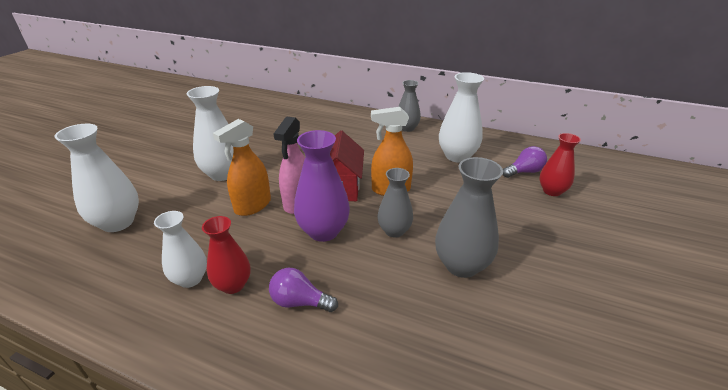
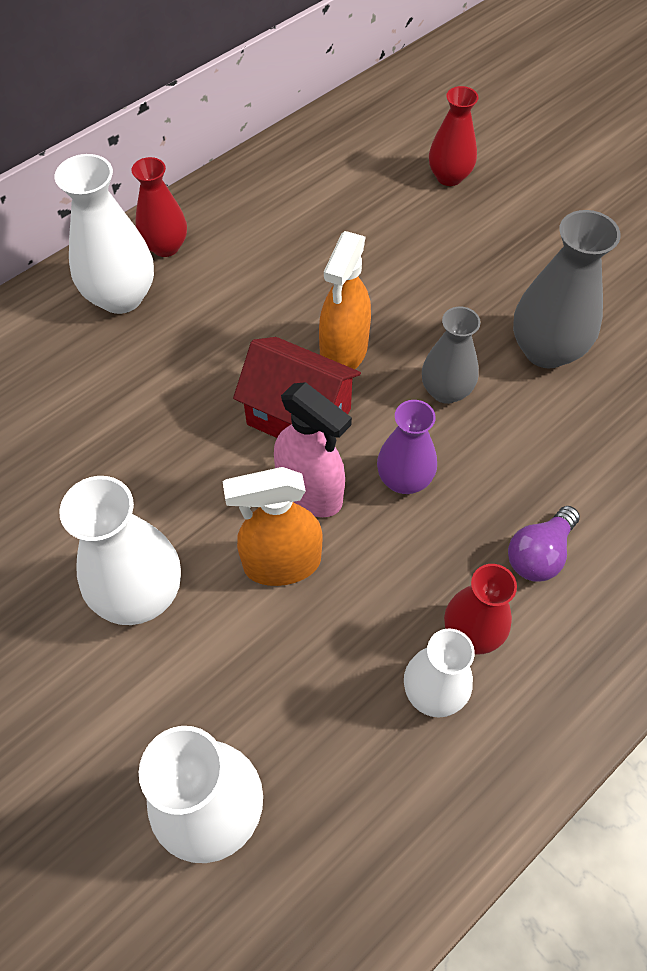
camera: 65 degrees left, 25 degrees up
orange spray bottle [213,119,271,216] -> orange spray bottle turned 105 degrees clockwise [223,467,322,586]
purple vase [294,130,350,242] -> purple vase [377,400,437,494], size x0.65
grey vase [398,80,421,132] -> red vase [132,157,187,257]
white vase [439,72,484,163] -> white vase moved to [55,154,154,314]
purple light bulb [503,146,547,178] -> none

